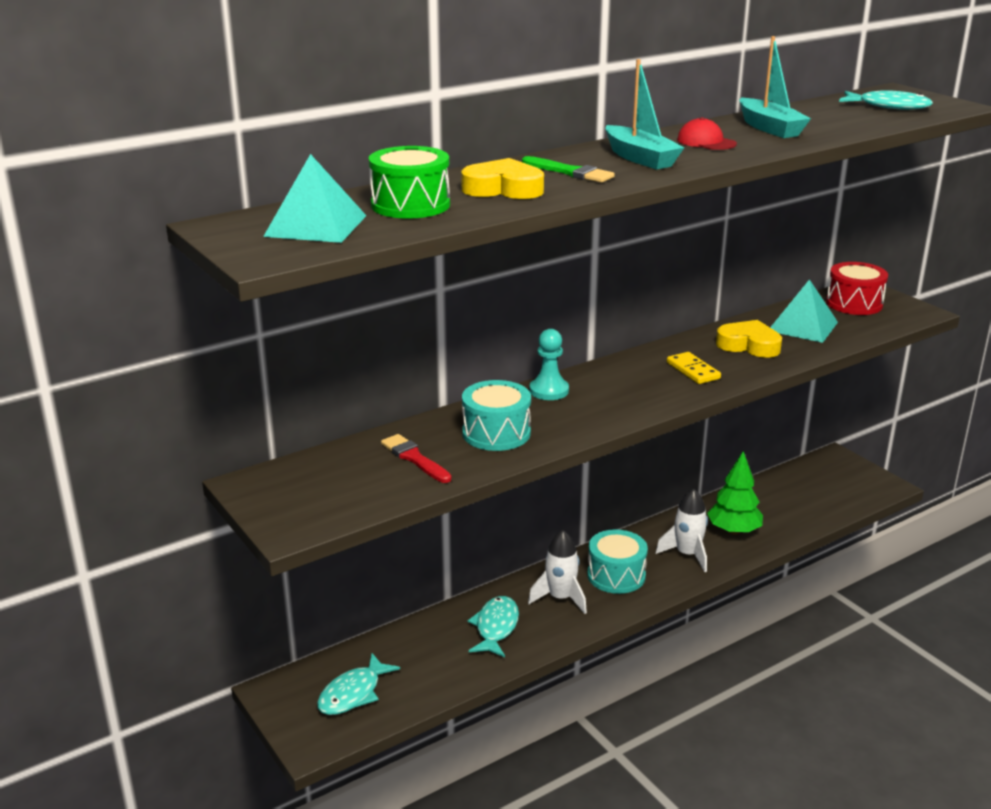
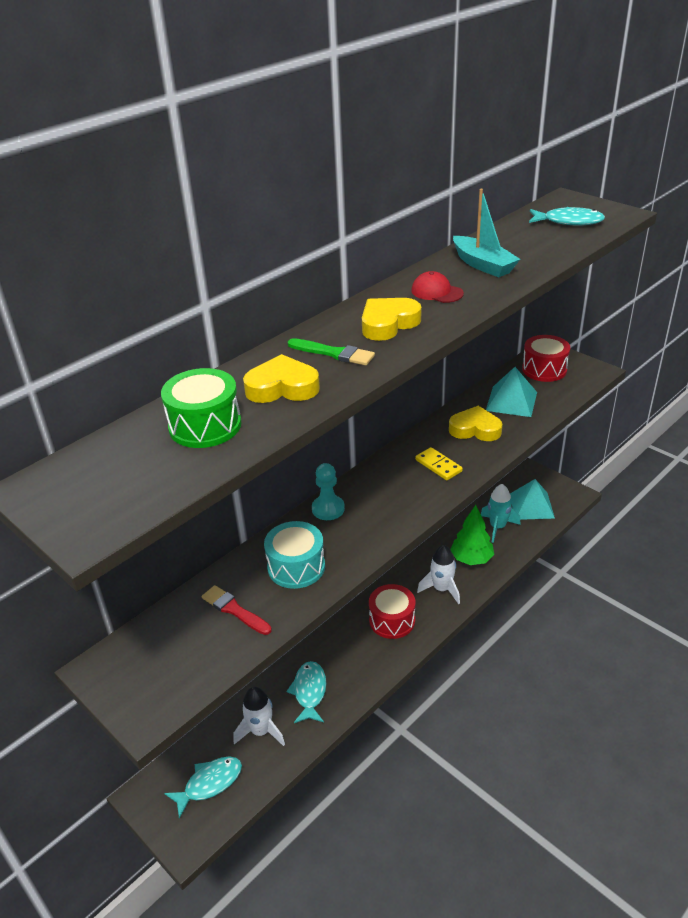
camera: 10 degrees left, 10 degrees up
turquoise pyramid [263,154,367,243] -> turquoise pyramid moved to [510,479,555,520]
turquoise fish [317,653,400,715] -> turquoise fish turned 150 degrees counterclockwise [164,757,242,818]
white rocket [528,530,587,614] -> white rocket moved to [233,687,285,746]
turquoise drum [587,529,648,594] -> red drum [369,584,415,639]
turquoise boat [605,59,685,170] -> yellow heart [362,298,422,341]
none -> turquoise rocket [481,484,521,543]

